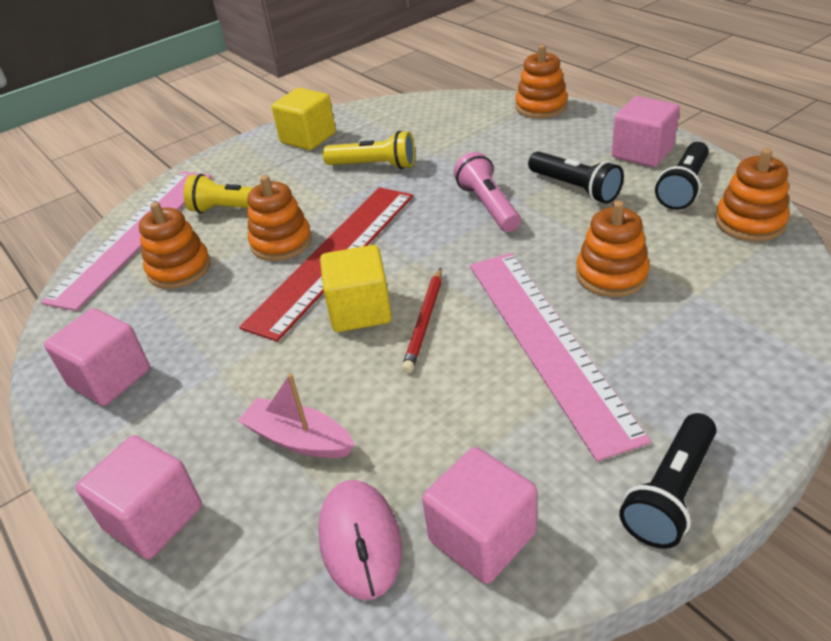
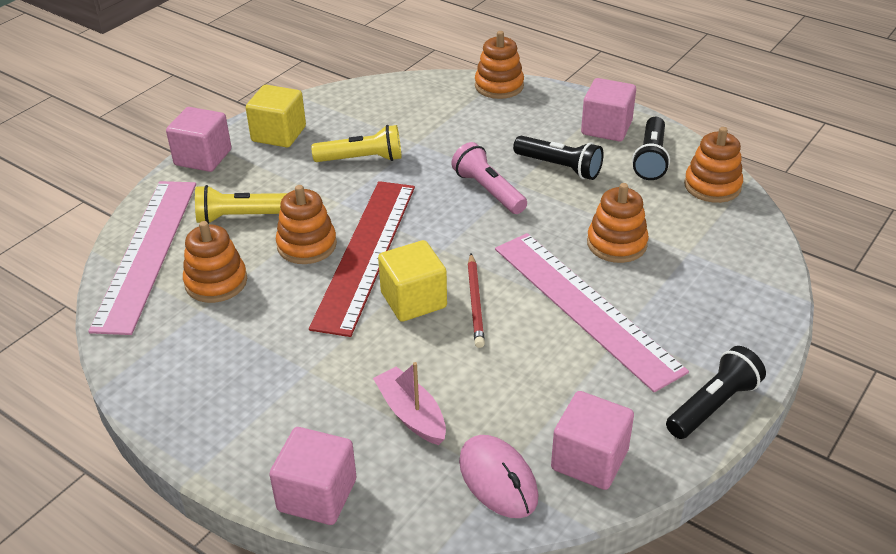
camera: 20 degrees left, 0 degrees up
pink cube [44,308,150,406] -> pink cube moved to [166,107,231,172]
pink boat [238,373,355,458] -> pink boat turned 45 degrees clockwise [373,362,446,445]
black flashlight [619,413,717,549] -> black flashlight turned 150 degrees counterclockwise [666,346,766,439]

